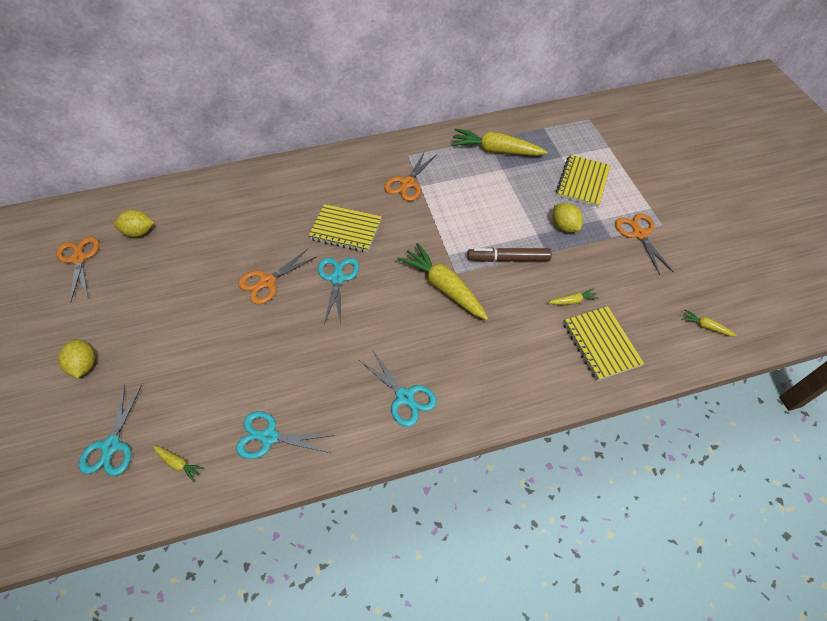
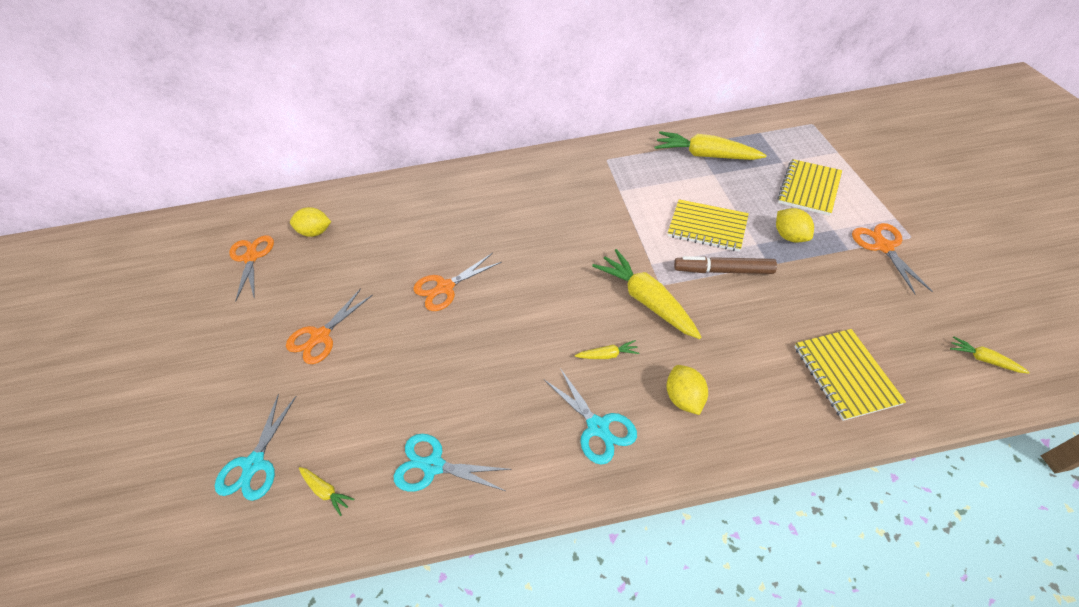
camera: 10 degrees right, 5 degrees down
yellow lemon [58,339,95,379] -> yellow lemon moved to [667,365,708,415]
yellow notebook [308,204,382,252] -> yellow notebook moved to [668,199,749,252]
turquoise scissors [318,257,359,325] -> none
orange scissors [384,151,437,201] -> orange scissors moved to [286,288,373,364]
yellow carrot [548,288,599,305] -> yellow carrot moved to [575,340,639,359]

